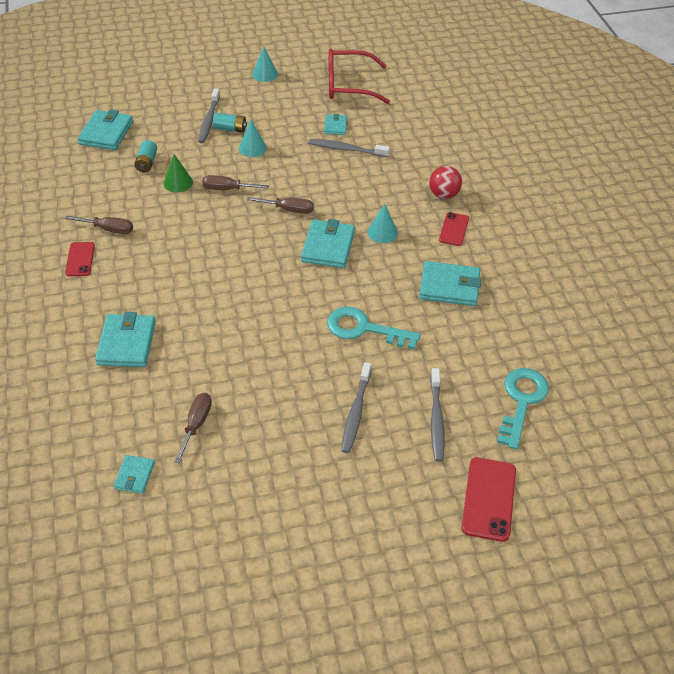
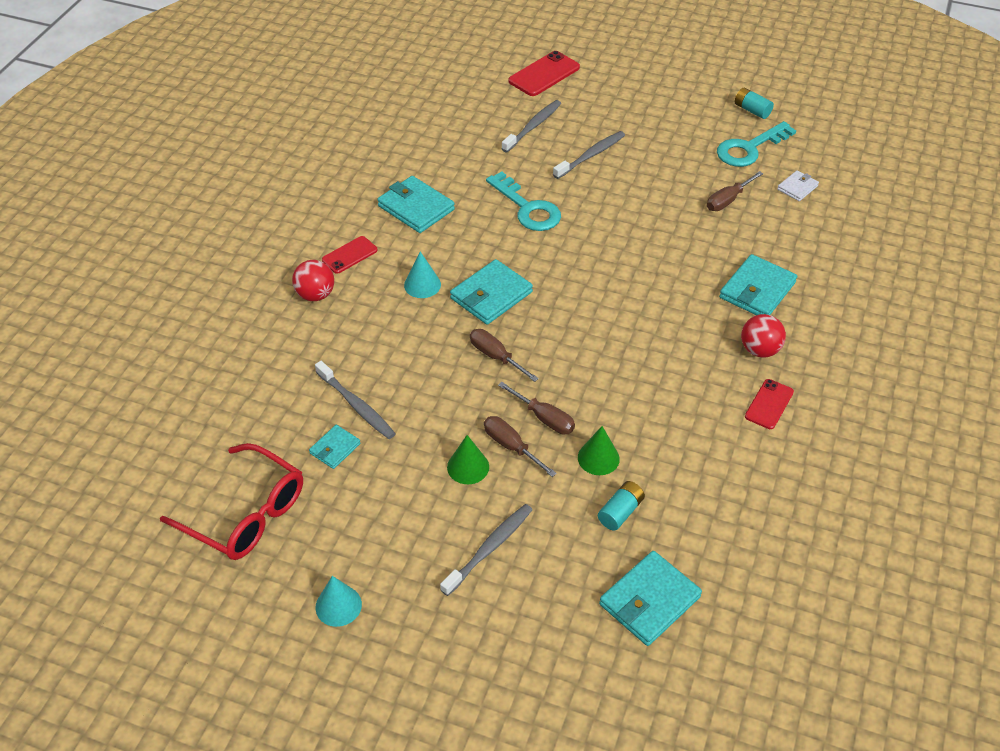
camera: 145 degrees left, 0 degrees up
brown screwdriver [65,216,133,234] -> brown screwdriver moved to [484,416,557,477]
turquoise wallet [114,455,155,494] -> white wallet [777,170,819,201]
turquoise battery [213,113,247,132] -> turquoise battery moved to [735,88,774,119]
turquoise cone [239,120,267,157] -> green cone [447,435,489,484]
turquoise key [497,368,549,449] -> turquoise key moved to [717,121,796,167]
none -> red ball [741,314,786,358]

